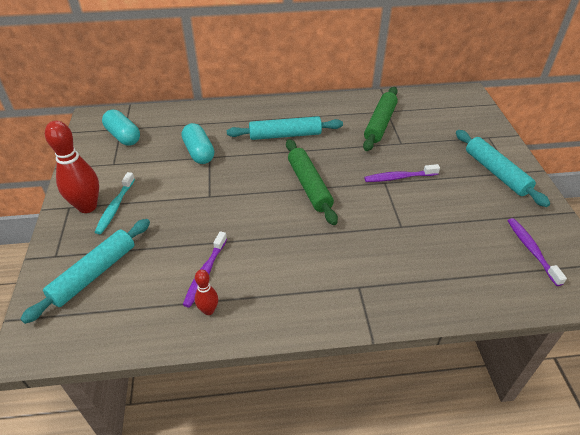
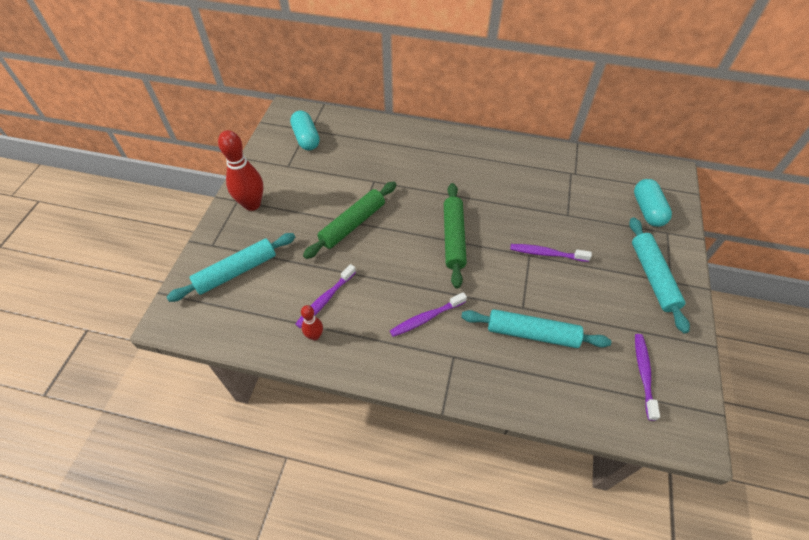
camera: 20 degrees right, 10 degrees up
turquoise toothbrush [95,172,135,234] -> none
turquoise capsule [182,123,214,164] -> turquoise capsule moved to [634,179,672,227]
turquoise rolling pin [227,116,343,140] -> turquoise rolling pin moved to [461,309,611,348]
green rolling pin [363,87,398,151] -> green rolling pin moved to [303,182,396,259]
none -> purple toothbrush [390,292,467,337]

